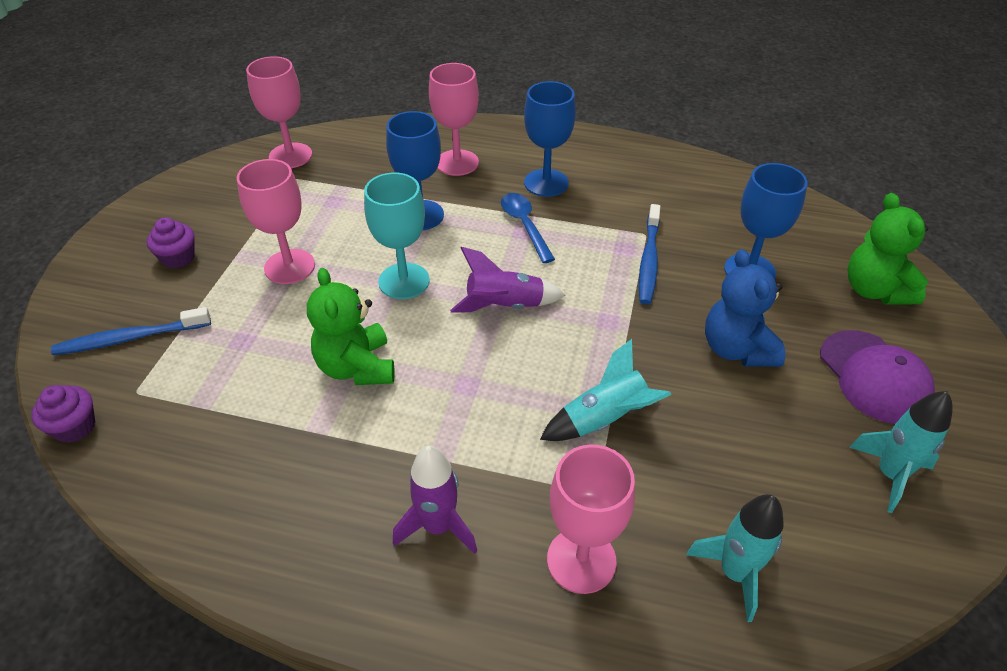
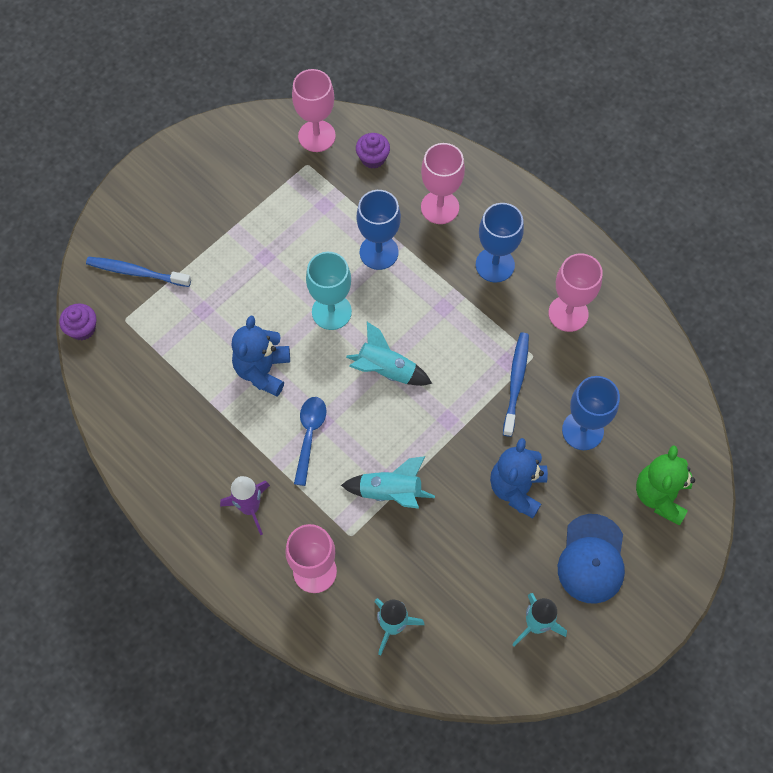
camera: 30 degrees right, 20 degrees up
purple cupcake [147,218,195,268] -> purple cupcake moved to [356,133,390,169]
pink goblet [237,159,315,284] -> pink goblet moved to [548,253,603,332]
green teddy bear [307,268,395,385] -> blue teddy bear [231,316,290,396]
purple rocket [450,247,565,312] -> turquoise rocket [346,322,432,386]
blue spoon [501,193,555,263] -> blue spoon moved to [294,397,327,486]
blue toothbrush [639,204,661,305] -> blue toothbrush turned 150 degrees clockwise [503,333,529,437]
purple cap [820,330,935,424] -> blue cap [558,514,625,604]

